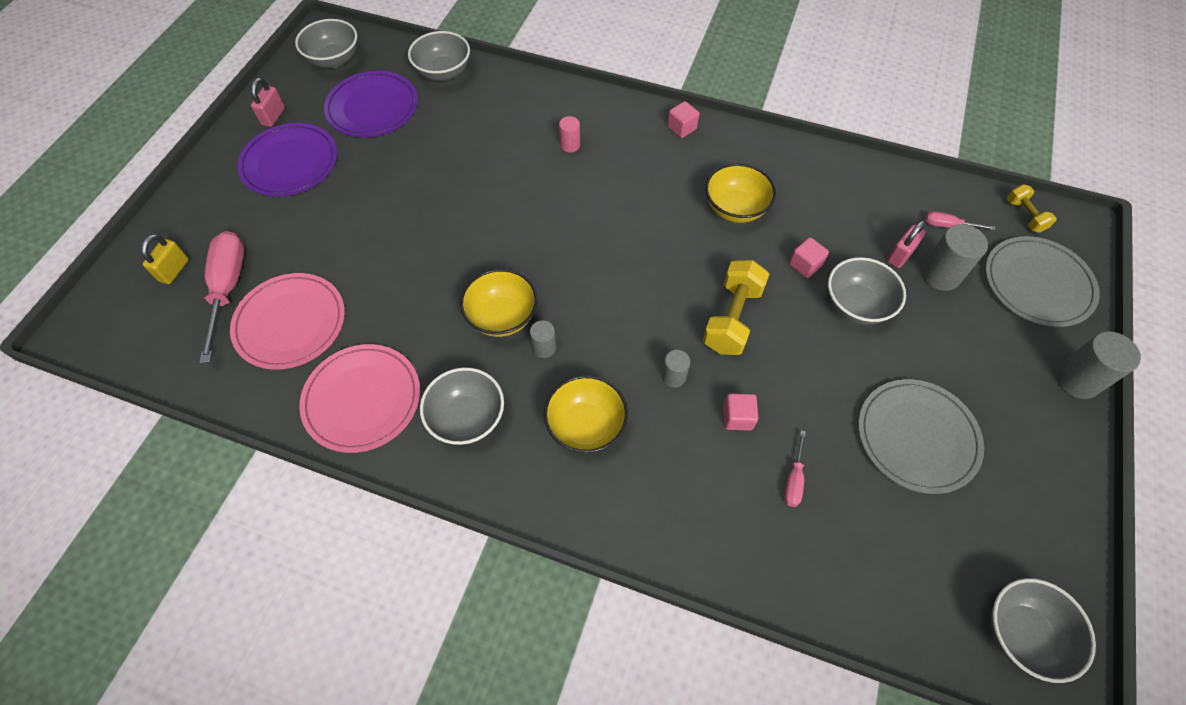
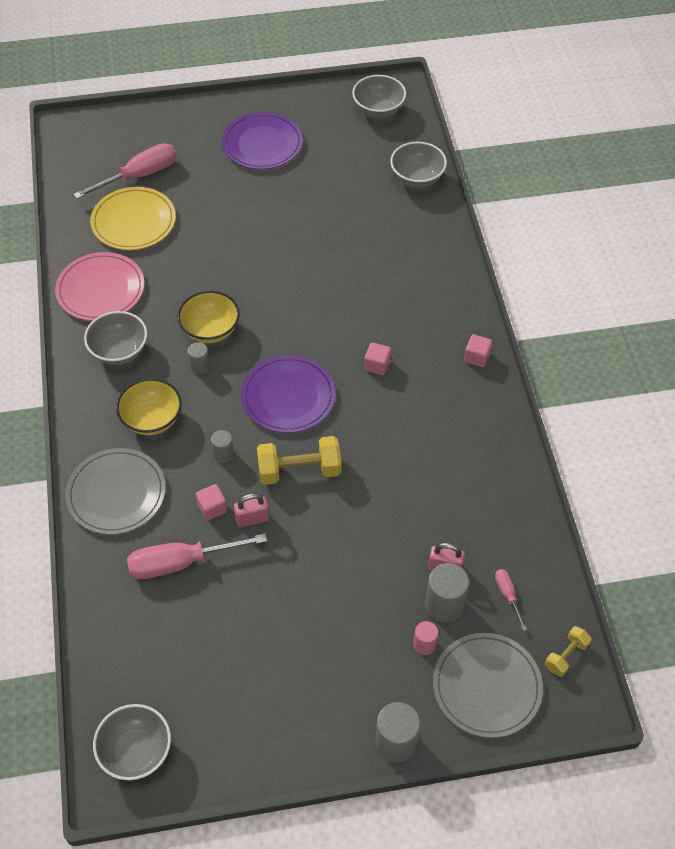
camera: 60 degrees right, 5 degrees down
yellow padlock [141,234,189,284] -> none
pink plate [230,273,345,370] -> yellow plate [90,187,176,250]
pink padlock [251,78,285,127] -> pink padlock moved to [234,493,269,527]
purple plate [324,71,418,137] -> purple plate moved to [241,355,335,433]
pink cylinder [559,116,580,152] -> pink cylinder moved to [413,621,438,655]
yellow bowl [705,163,776,223] -> none
pink screwdriver [784,430,806,507] -> pink screwdriver [127,534,267,579], size x2.09
pink cube [789,237,829,278] -> pink cube moved to [364,342,391,375]
grey bowl [828,257,906,324] -> none
grey plate [858,379,984,494] -> grey plate moved to [65,448,166,535]

